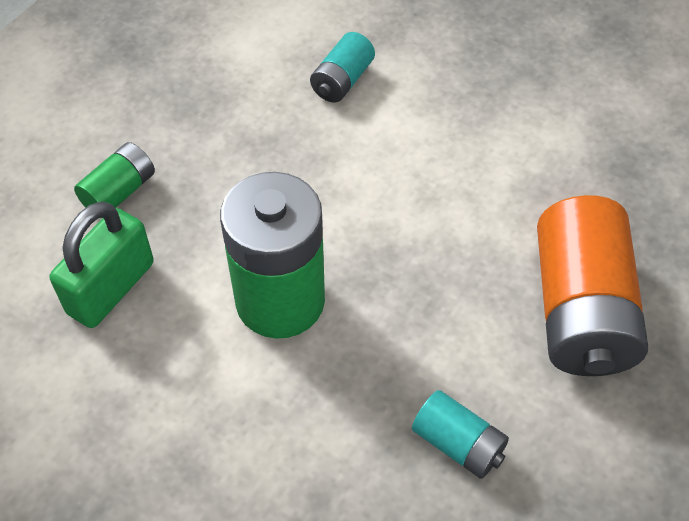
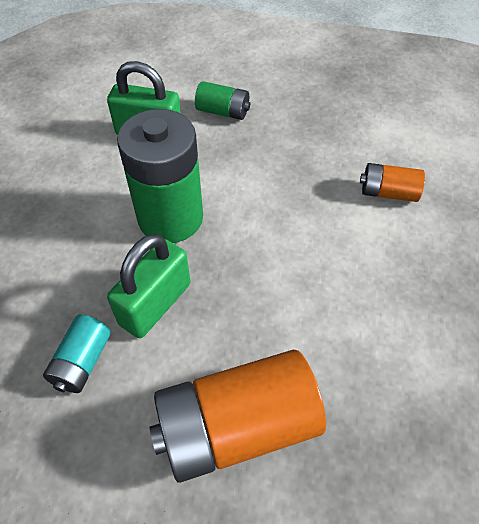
camera: 70 degrees right, 0 degrees up
turquoise battery [310,32,375,102] -> orange battery [360,163,425,202]
none -> green padlock [107,234,191,338]

